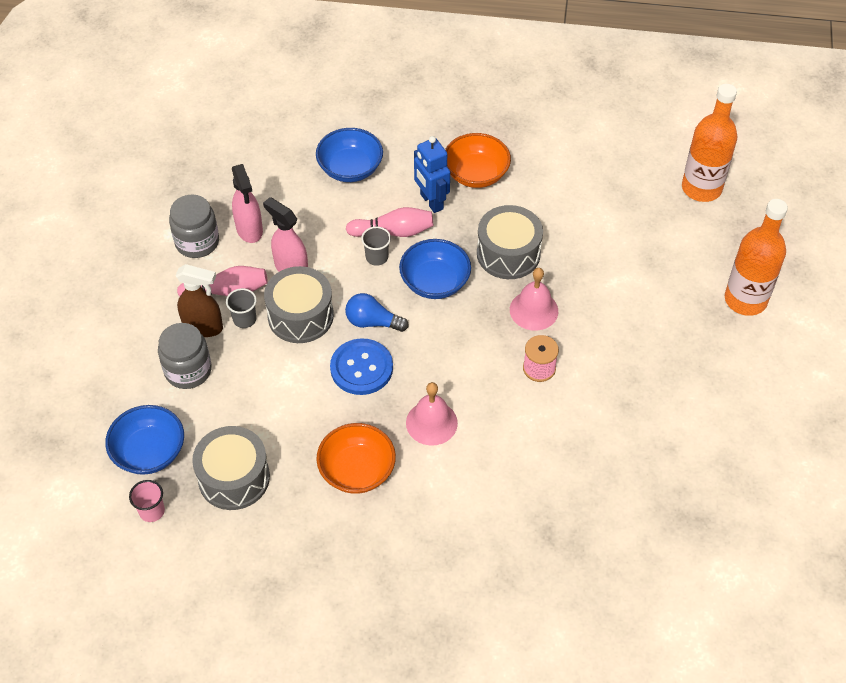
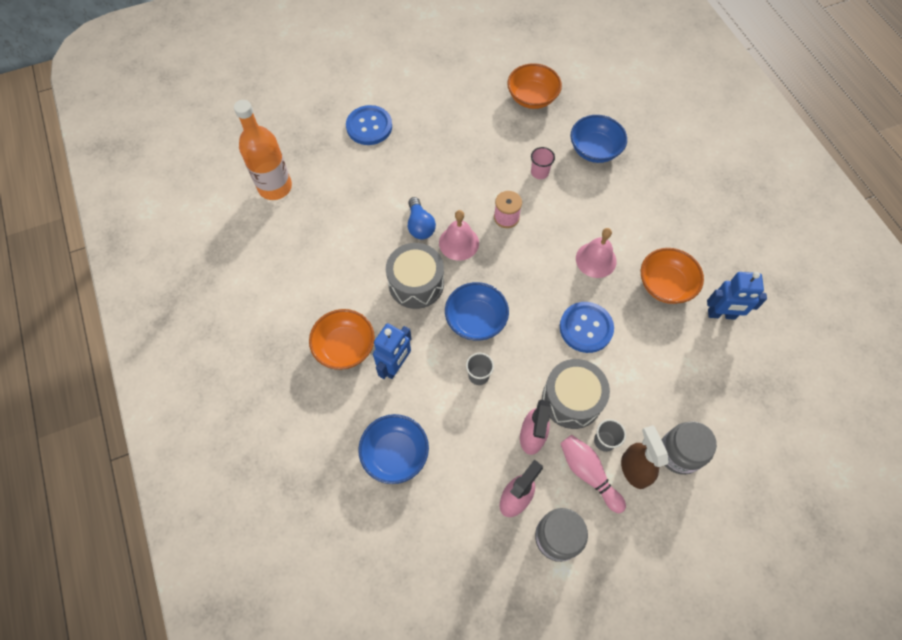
camera: 120 degrees left, 10 degrees up
blue bowl [105,405,184,475] -> blue bowl moved to [570,115,627,163]
pink cup [129,480,165,522] -> pink cup moved to [531,147,555,179]
grey drum [192,426,270,510] -> none
blue light bulb [345,293,409,332] -> blue light bulb moved to [408,197,436,239]
pink bowling pin [346,207,433,237] -> none
orange bottle [725,199,788,316] -> blue button [346,105,392,145]
none -> orange bowl [507,63,562,109]
none -> blue robot [707,272,767,320]

